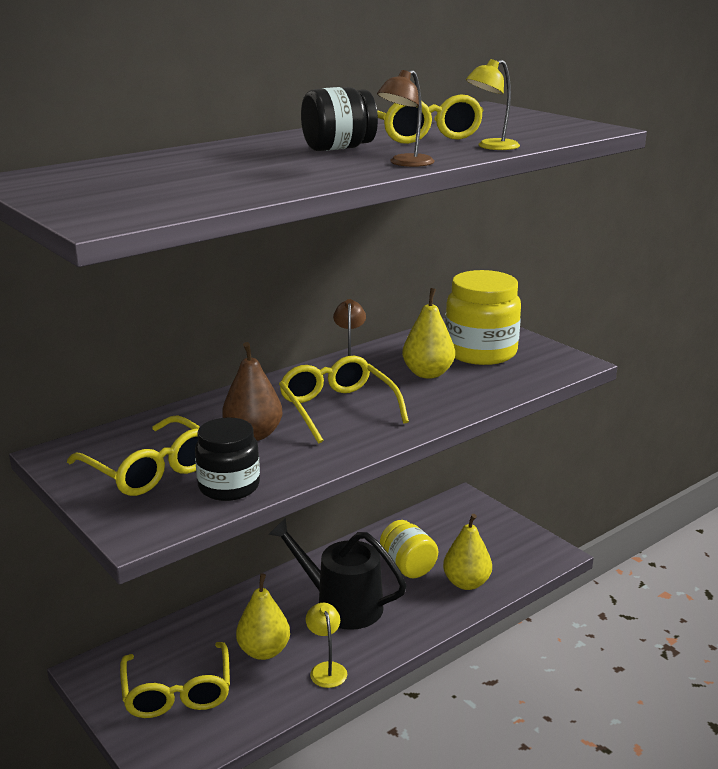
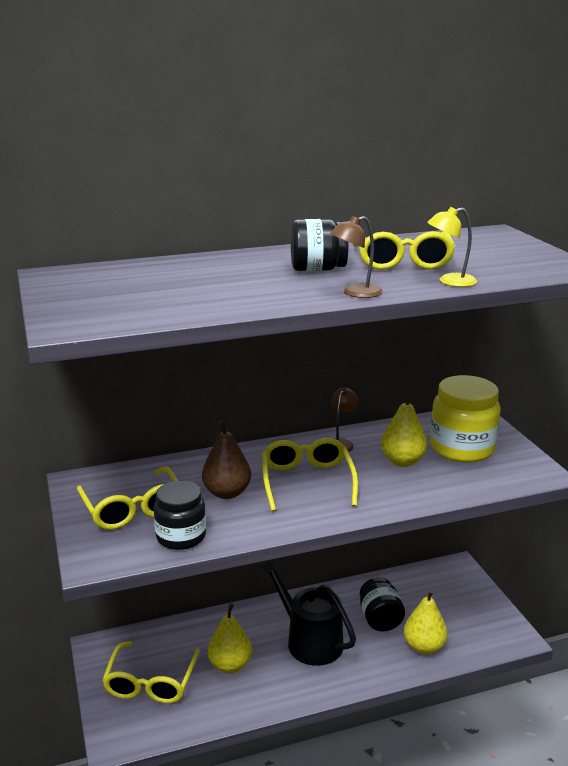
camera: 20 degrees right, 0 degrees up
yellow lamp [306,603,347,688] -> none
yellow jar [380,520,438,578] -> black jar [360,577,405,631]

